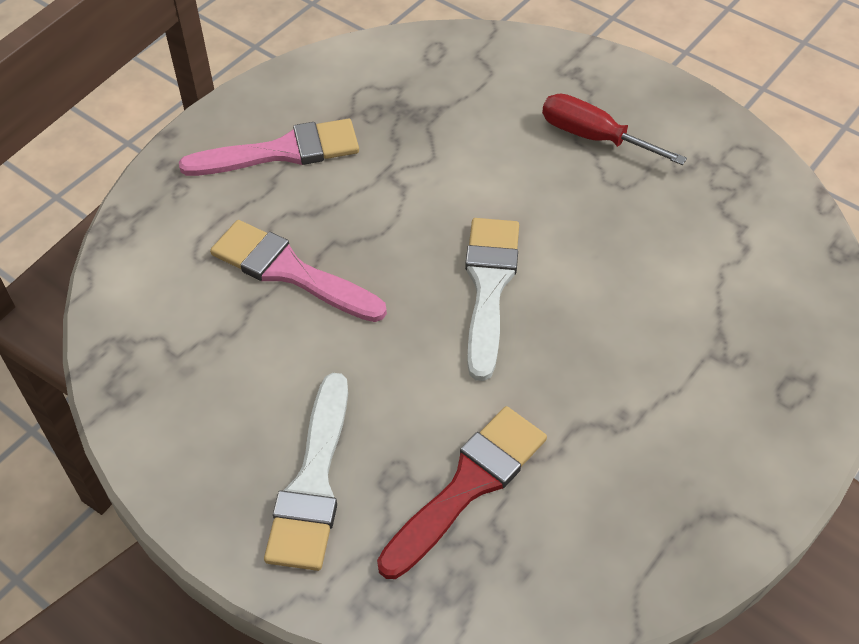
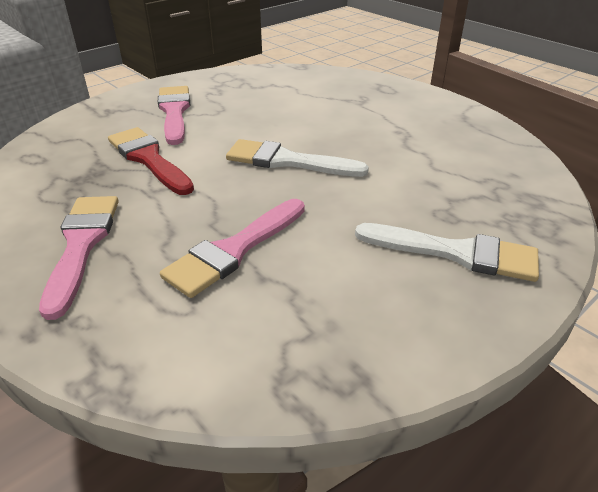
camera: 80 degrees left, 15 degrees down
red brush [377,406,547,579] -> red brush moved to [108,127,194,195]
red screwdriver [542,94,687,165] -> pink brush [158,86,190,145]

